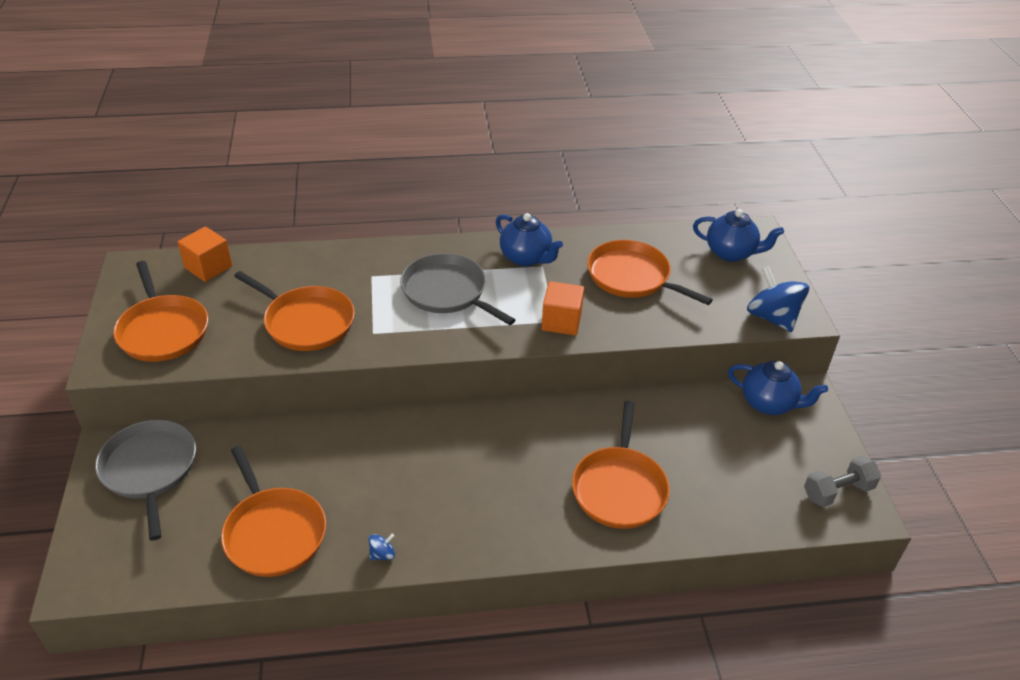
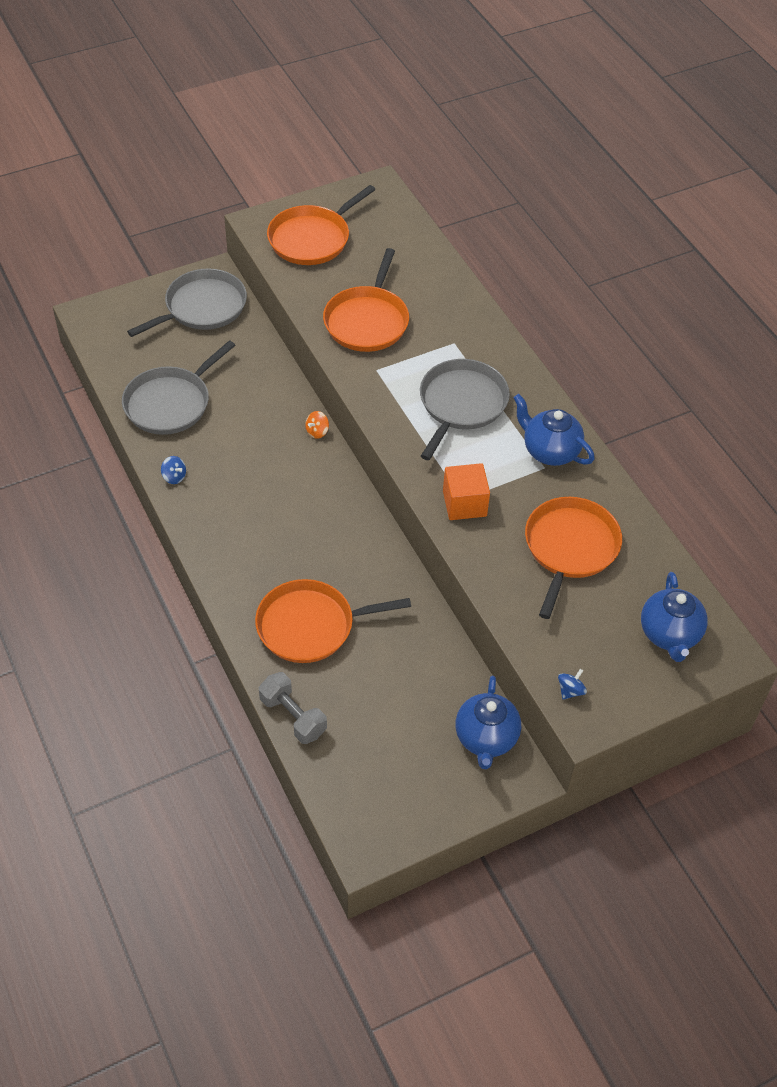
camera: 70 degrees right, 10 degrees up
orange cube [177,226,232,282] -> none
orange pan [221,446,326,577] -> grey pan [122,340,235,435]
blue teapot [496,213,563,267] -> blue teapot turned 105 degrees clockwise [514,394,595,466]
blue spinning top [747,266,809,332] -> blue spinning top [558,669,587,700], size x0.43
grey dumbbell [804,455,881,507] -> grey dumbbell moved to [259,672,327,744]
none -> orange spinning top [305,411,329,439]

